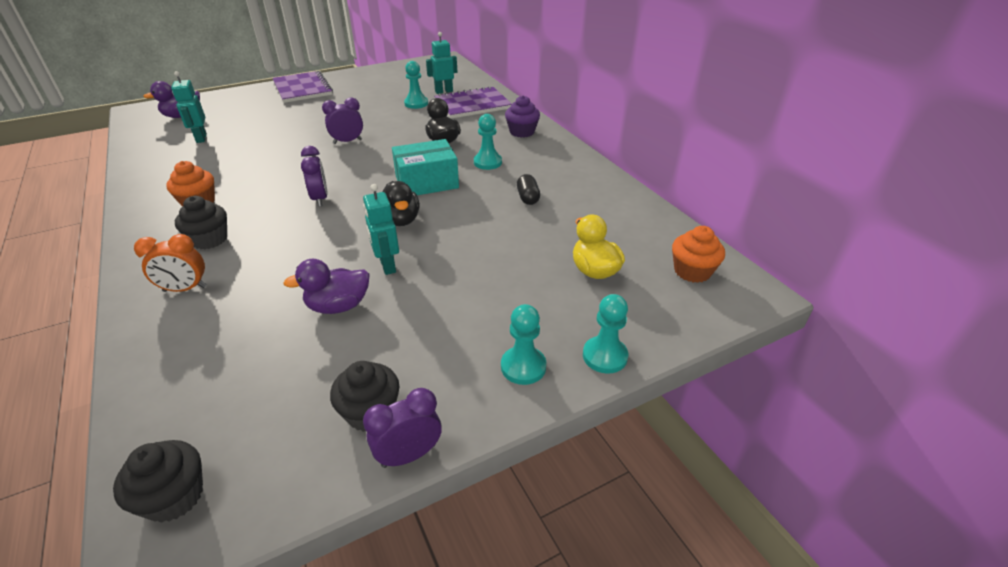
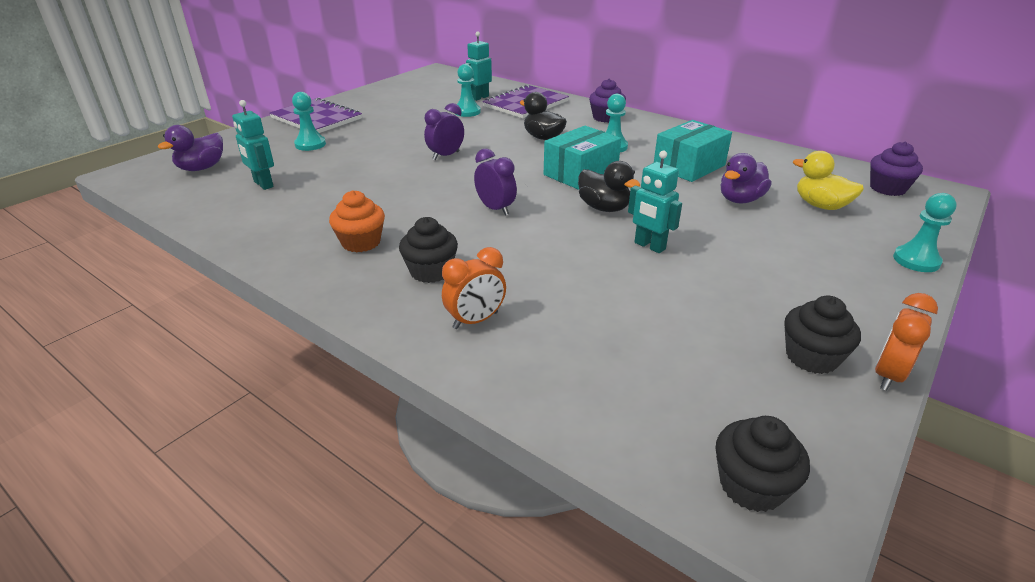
camera: 25 degrees left, 5 degrees down
purple duck [283,259,370,314] -> purple duck moved to [721,153,771,204]
purple clock [363,388,442,468] -> orange clock [875,293,938,391]
turquoise pawn [501,304,546,385] -> turquoise pawn moved to [292,92,326,151]
black capsule [517,174,540,205] -> turquoise box [654,120,732,182]
orange cupcake [672,226,725,283] -> purple cupcake [870,142,923,196]

